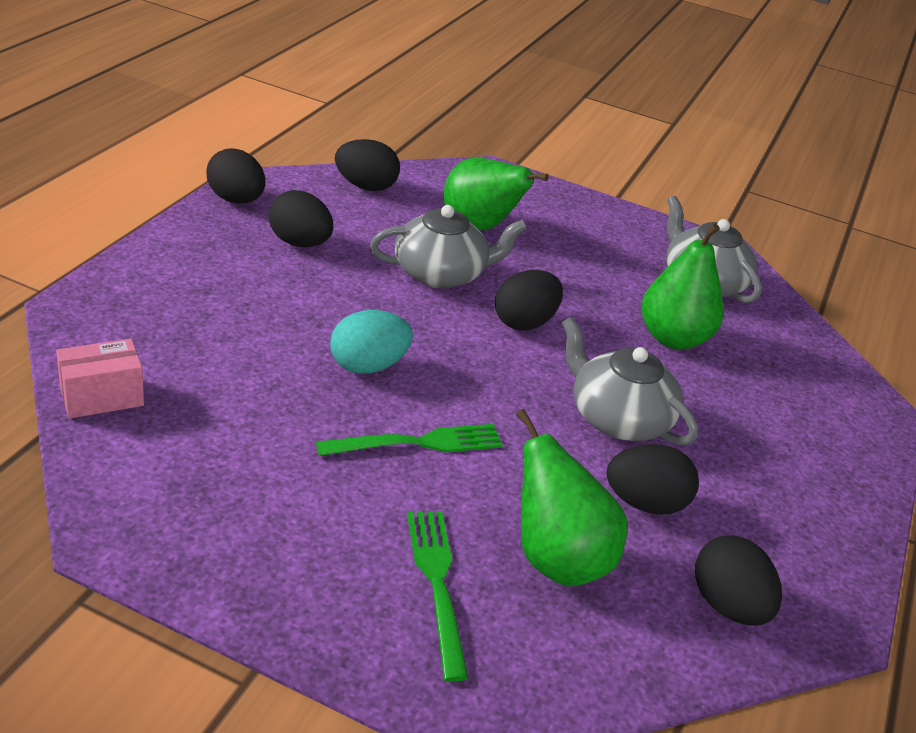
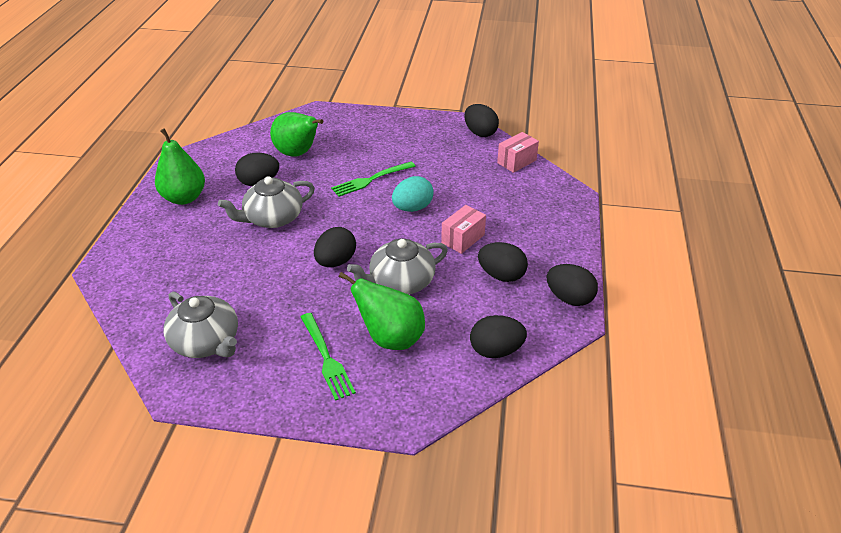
camera: 170 degrees right, 5 degrees up
green fork [407,511,469,682] -> green fork moved to [301,313,356,401]
grey teapot [562,317,698,446] -> grey teapot turned 120 degrees clockwise [218,176,315,228]
green pear [641,224,724,350] -> green pear moved to [155,128,205,205]
black egg [695,535,782,626] -> black egg moved to [464,104,499,137]
none -> pink box [441,205,486,254]

